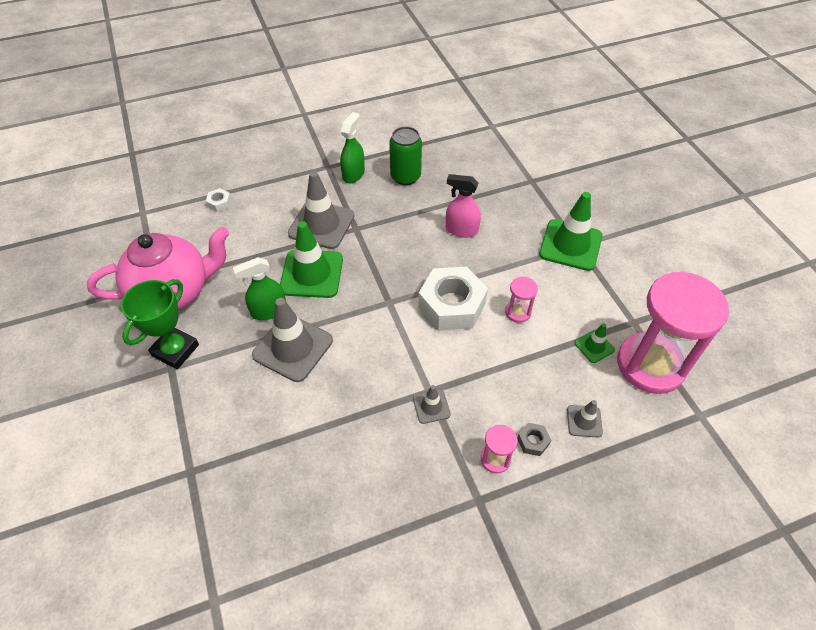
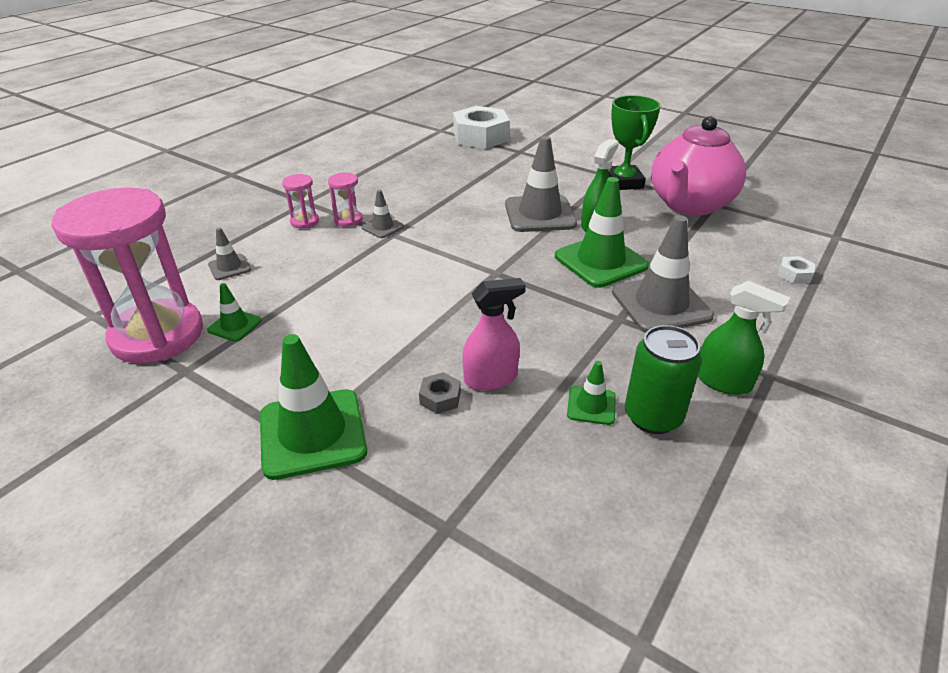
camera: 145 degrees right, 15 degrees down
green spray bottle [340,112,365,183] -> green spray bottle turned 45 degrees counterclockwise [698,281,790,395]
white nut [418,267,488,331] -> white nut moved to [453,106,510,149]
pink hourglass [505,276,538,323] -> pink hourglass moved to [328,172,362,227]
grey nut [517,423,551,456] -> grey nut moved to [419,372,461,414]
none -> green traffic cone [567,361,616,425]

